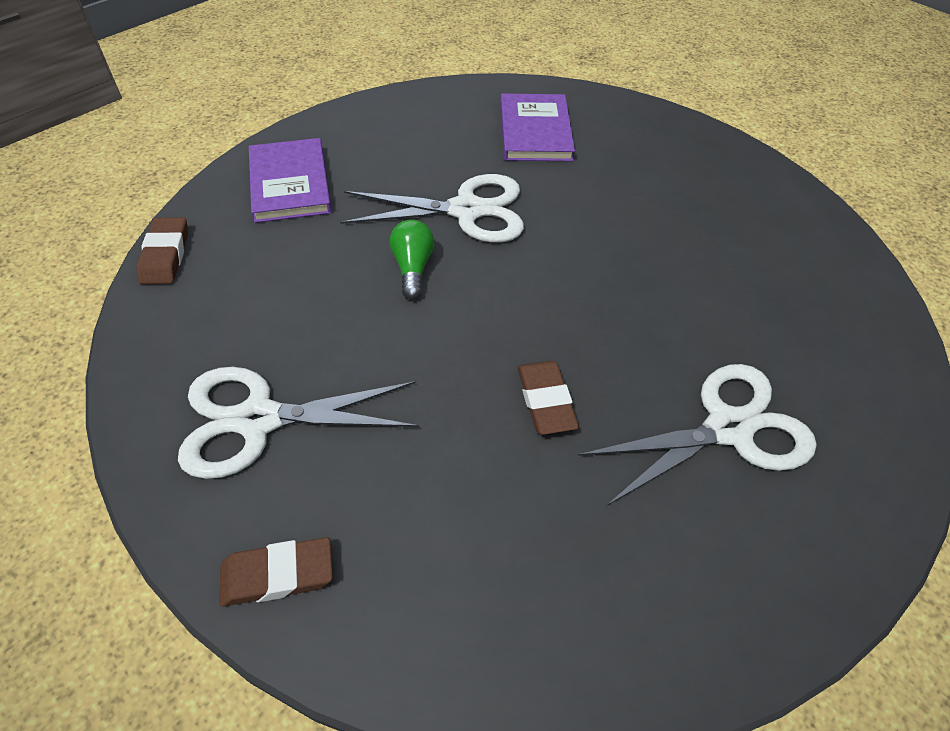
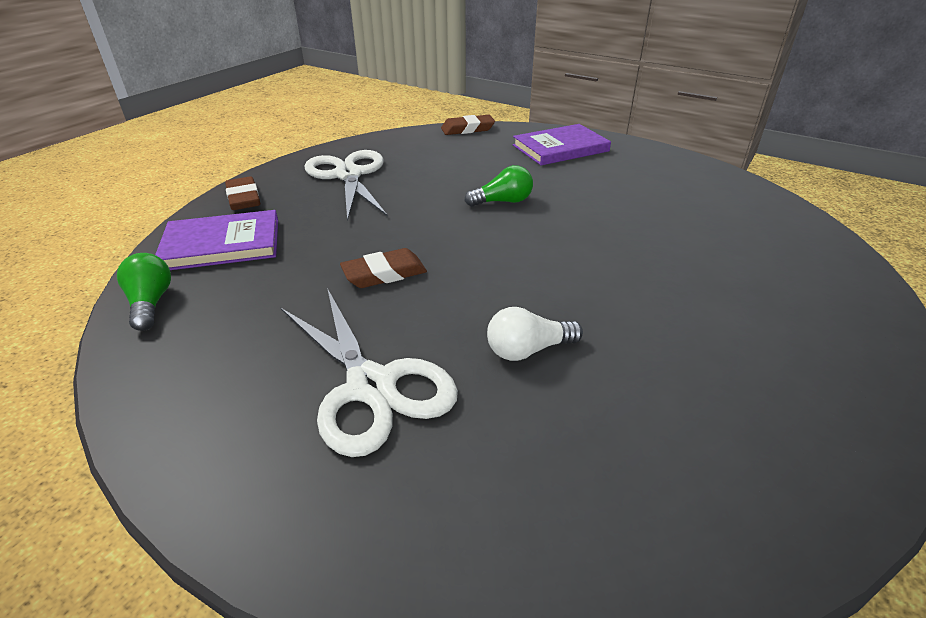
camera: 80 degrees right, 15 degrees down
white scissors [341,174,524,243] -> none
purple book [500,93,575,161] -> purple book moved to [155,210,278,270]
none -> green light bulb [117,253,171,331]
none -> white light bulb [487,307,583,361]

